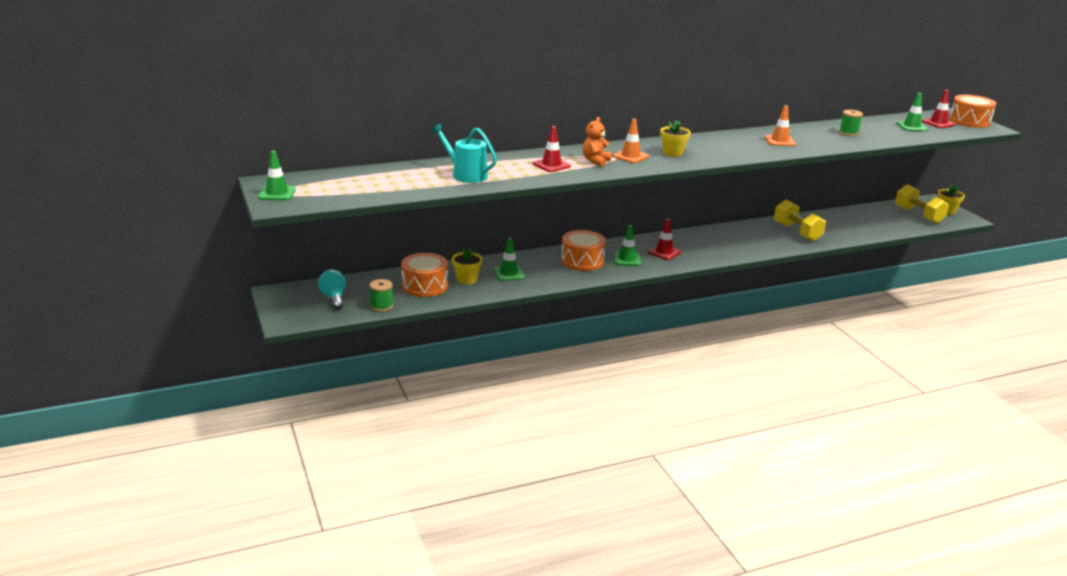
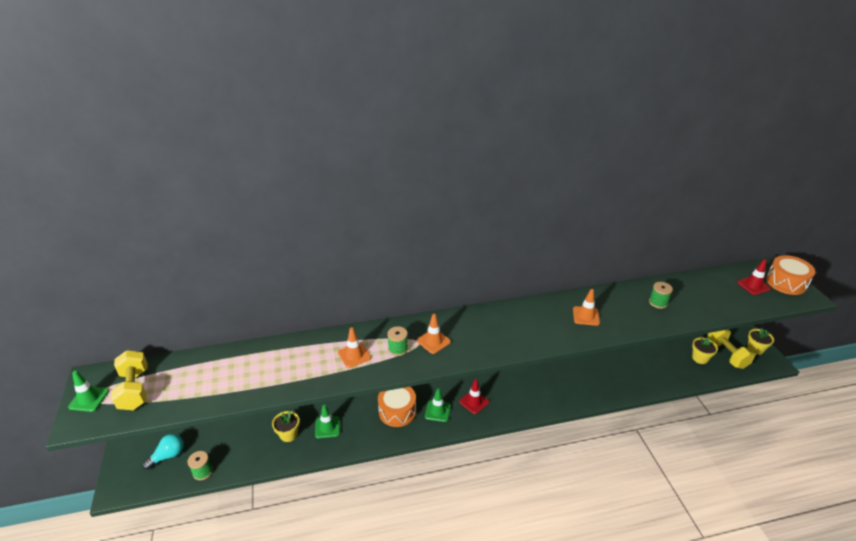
camera: 10 degrees right, 10 degrees up
turquoise light bulb [318,269,346,309] -> turquoise light bulb turned 60 degrees clockwise [142,434,184,470]
orange drum [401,253,448,297] -> none
turquoise watering can [431,123,497,183] -> none
red traffic cone [533,126,571,172] -> orange traffic cone [338,327,371,368]
orange teddy bear [583,117,612,166] -> green spool [387,326,408,356]
yellow flower pot [660,120,691,157] -> yellow flower pot moved to [692,338,718,364]
yellow dumbbell [774,200,826,241] -> yellow dumbbell moved to [111,350,148,410]
green traffic cone [896,93,928,131] -> none

